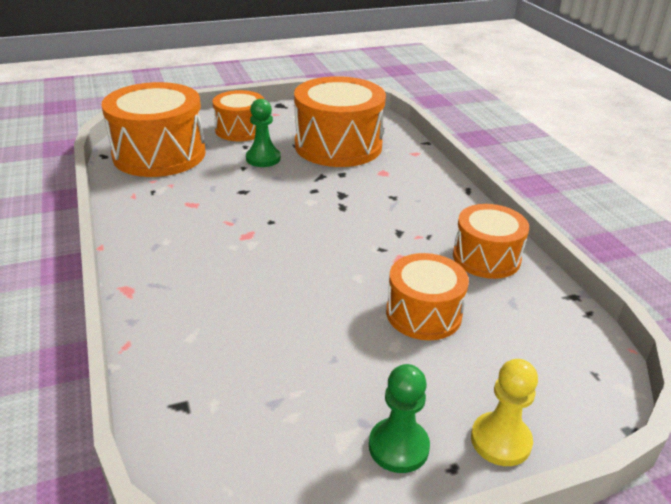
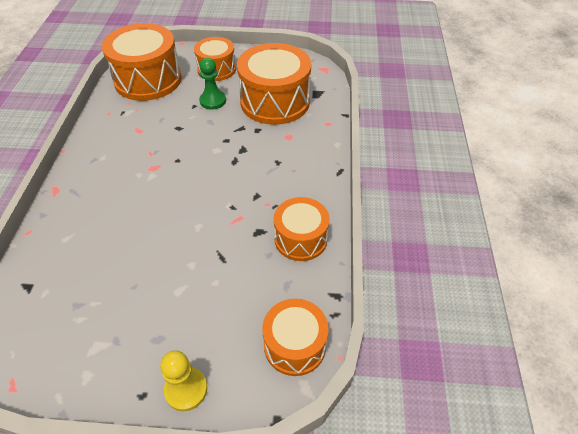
camera: 25 degrees right, 15 degrees up
green pawn [369,364,430,473] -> none
orange drum [386,253,469,340] -> orange drum moved to [262,299,329,376]

